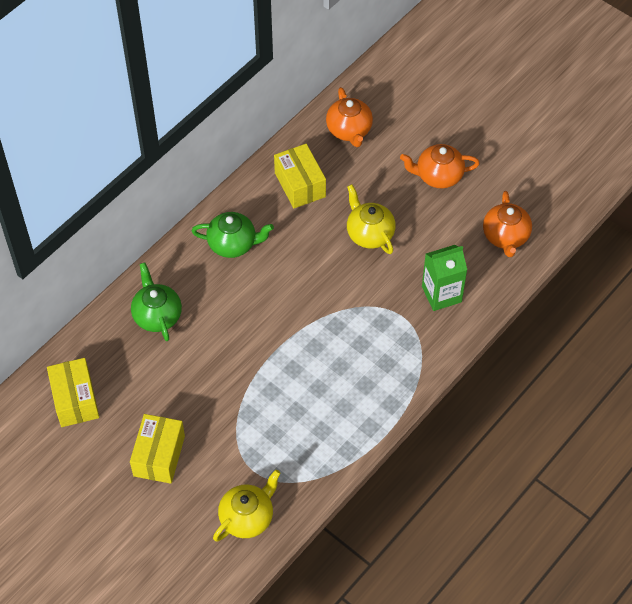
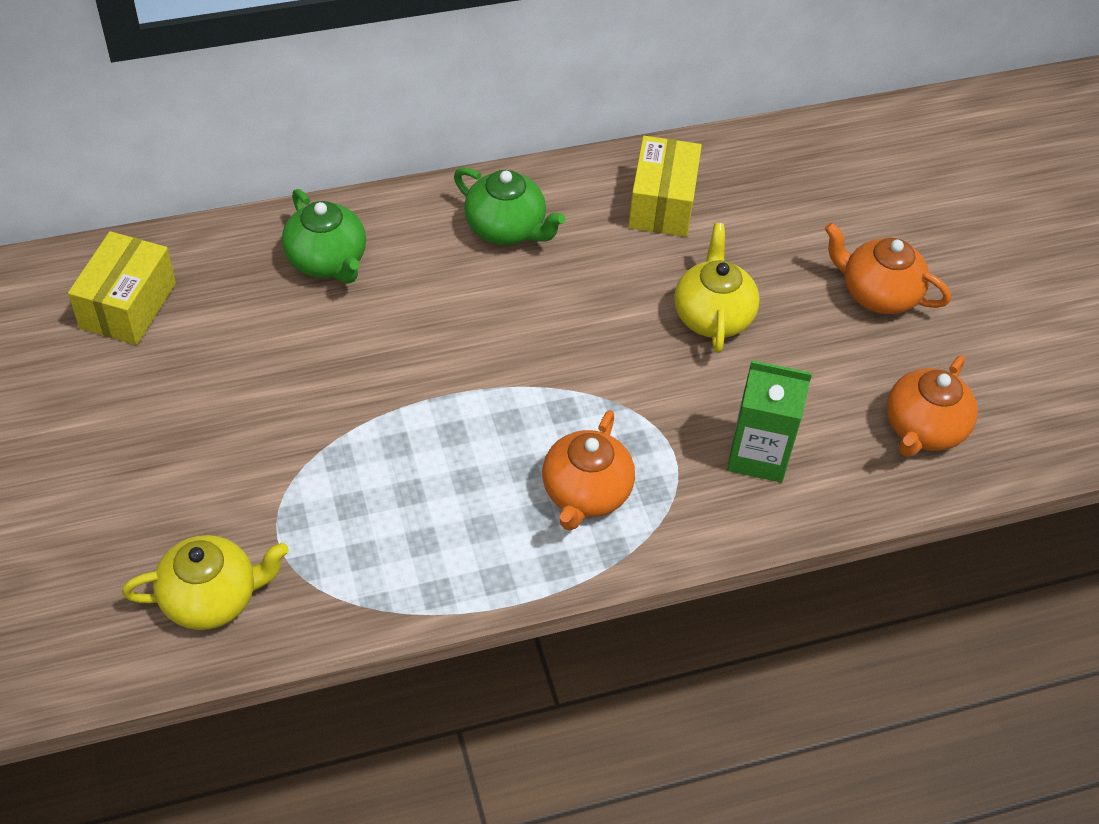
camera: 30 degrees right, 5 degrees down
yellow box [130,414,185,484] -> none
green teapot [131,263,182,341] -> green teapot turned 135 degrees clockwise [282,189,366,284]
orange teapot [326,87,373,147] -> orange teapot moved to [542,410,635,531]

